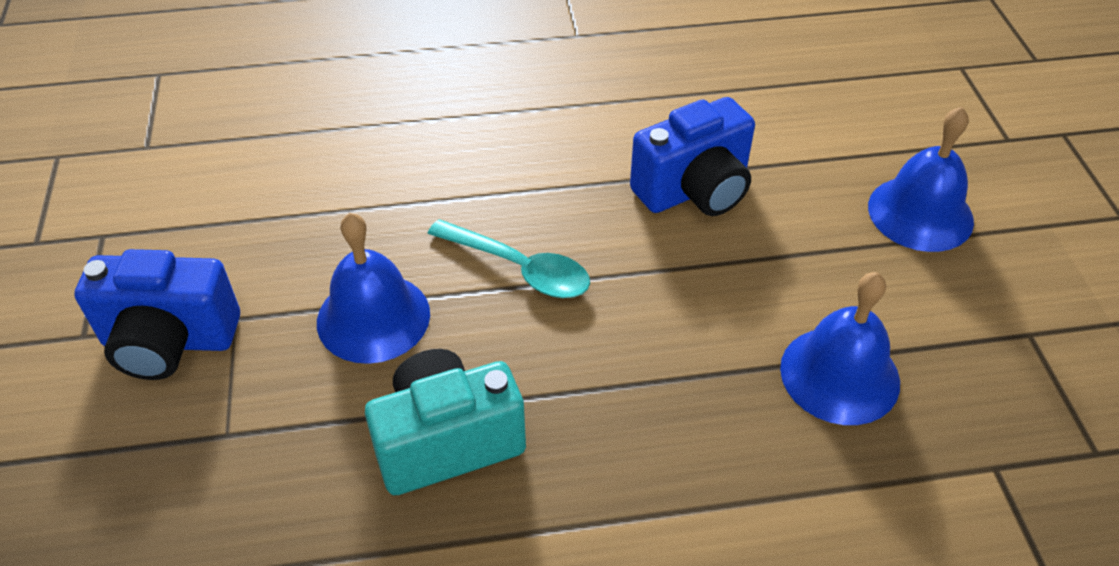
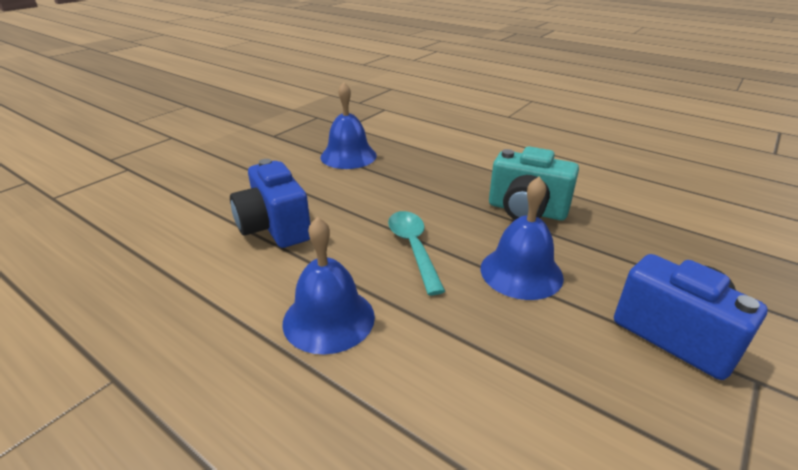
camera: 135 degrees left, 15 degrees down
blue camera [630,97,755,216] -> blue camera turned 135 degrees counterclockwise [230,159,310,248]
blue bell [868,107,974,252] -> blue bell moved to [282,217,375,354]

